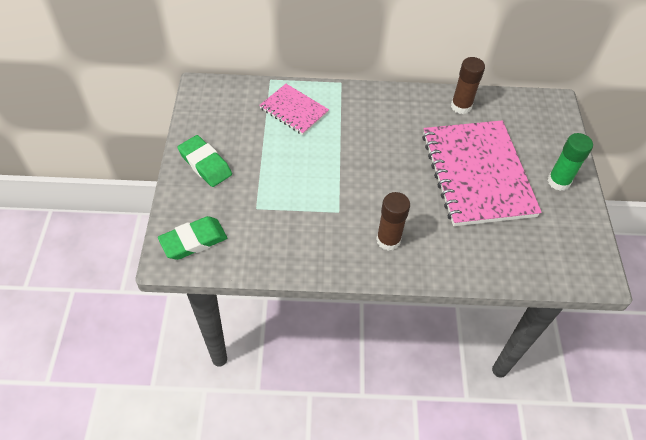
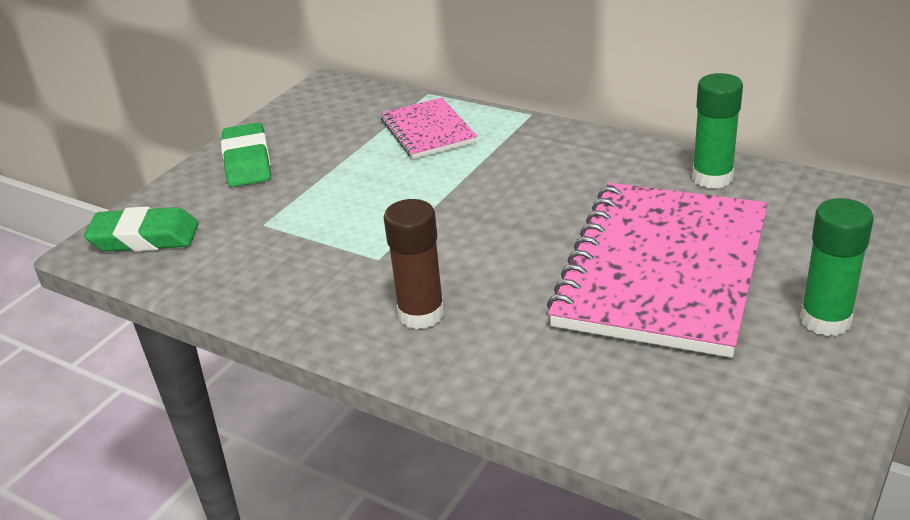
camera: 35 degrees right, 20 degrees down
brown glue stick [451,57,485,114] -> green glue stick [692,73,743,189]

